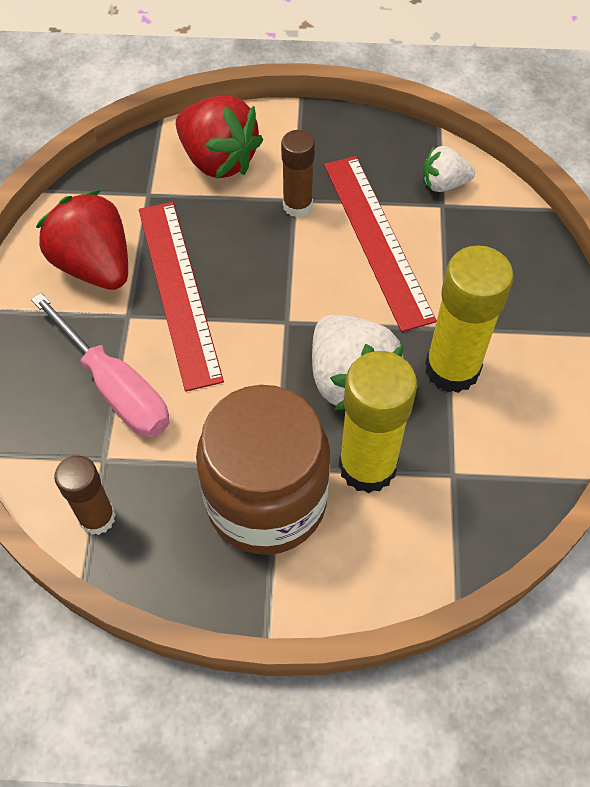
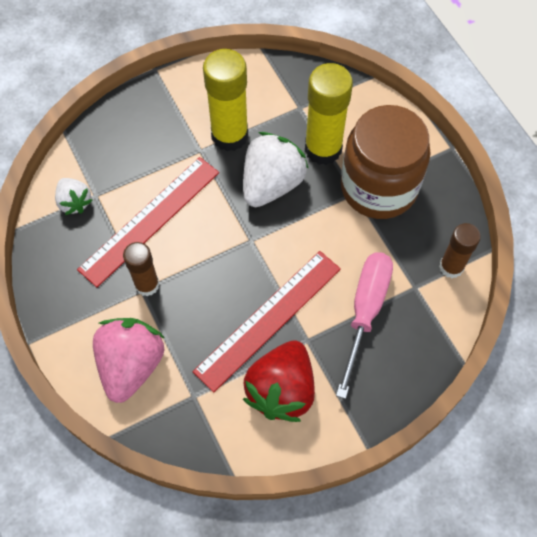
camera: 120 degrees left, 5 degrees up
red strawberry [176,96,263,179] -> pink strawberry [93,318,165,403]

